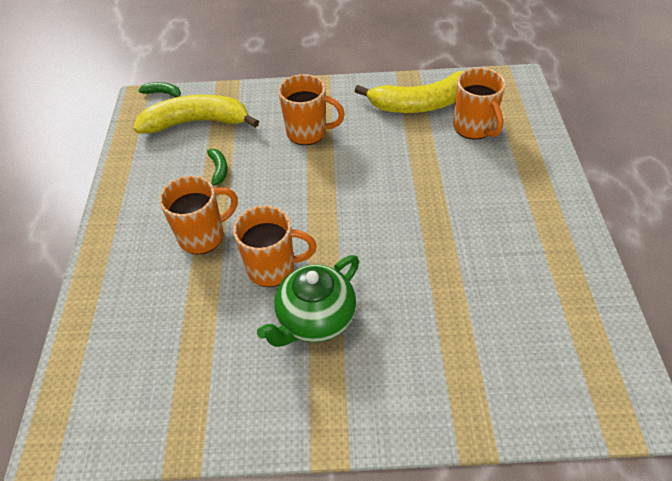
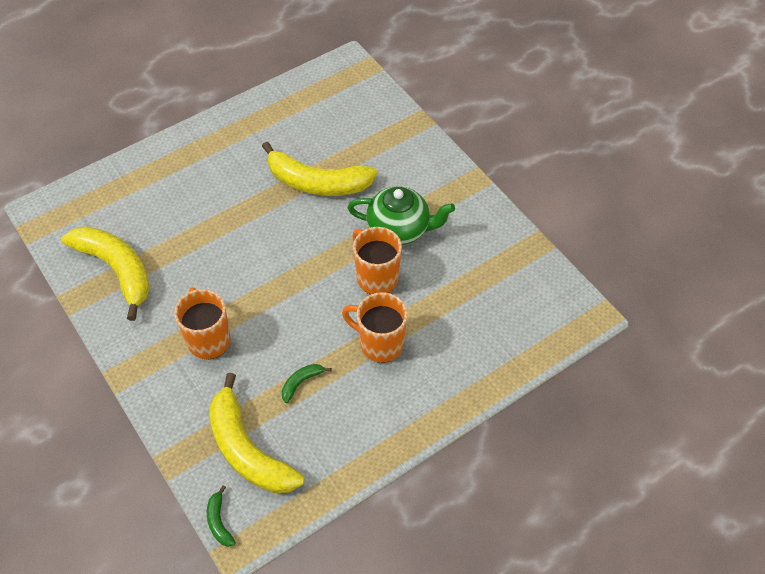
camera: 125 degrees left, 5 degrees up
orange mug [453,68,506,140] -> none
none -> yellow banana [262,142,377,196]

